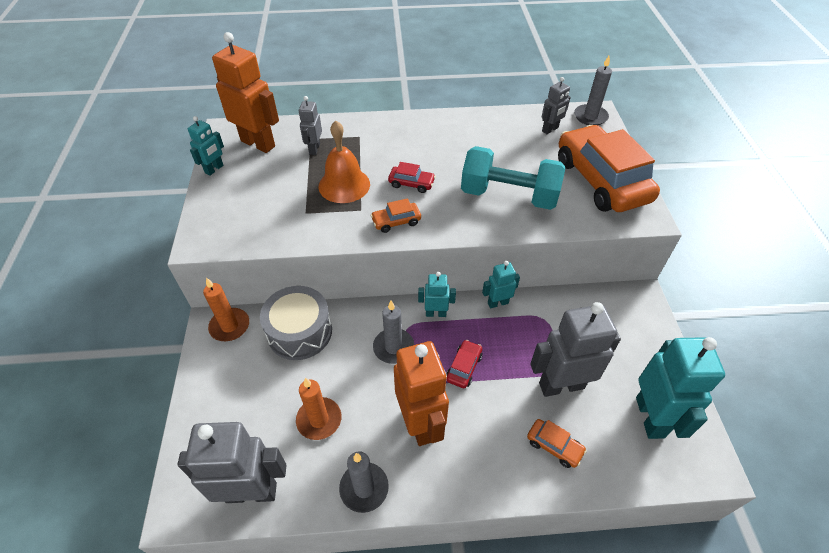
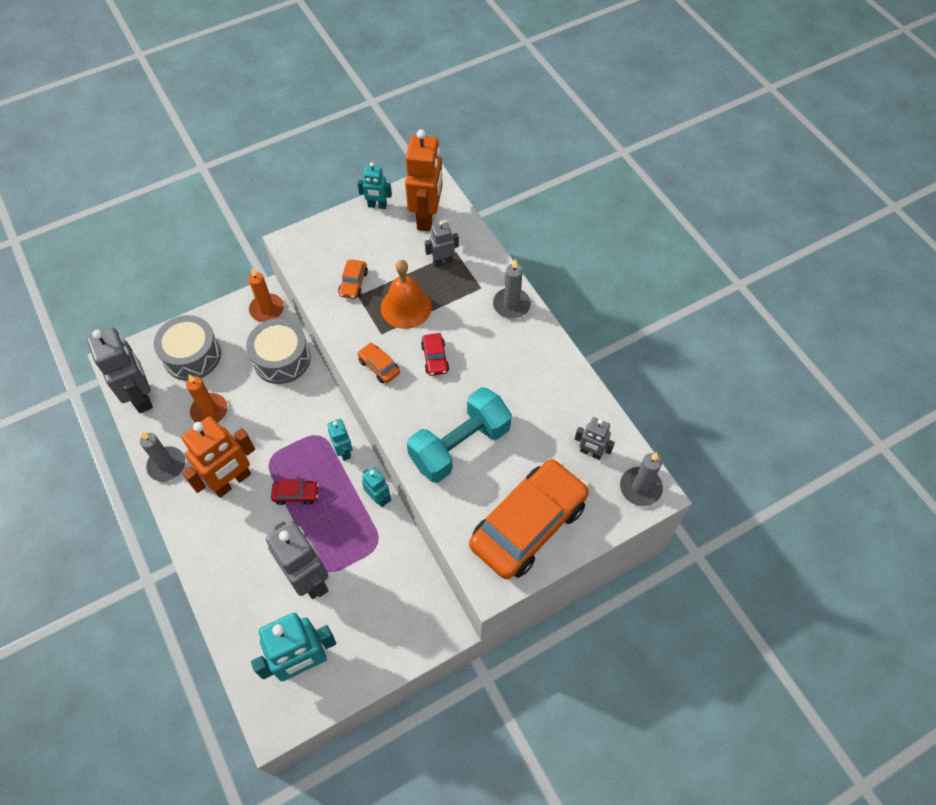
camera: 65 degrees right, 10 degrees up
grey candle [373,301,414,364] -> grey candle moved to [493,259,531,319]
turquoise dumbbell [461,146,565,210] -> turquoise dumbbell turned 60 degrees clockwise [407,387,512,483]
orange car [527,419,587,468] -> orange car moved to [338,260,368,299]
none -> grey drum [154,315,221,381]

